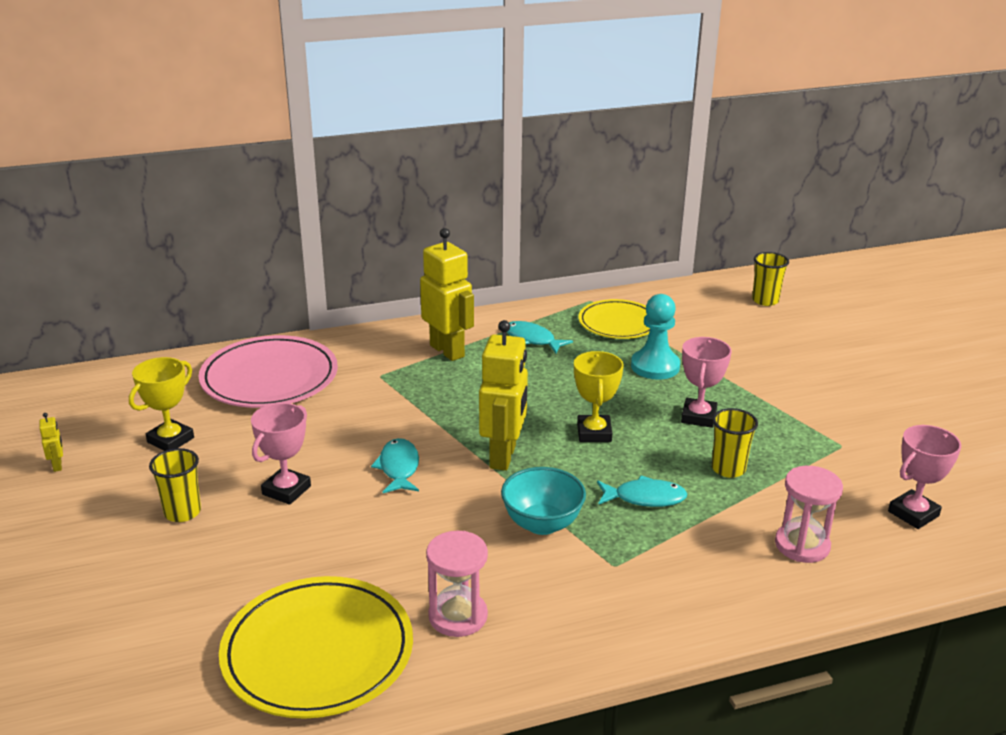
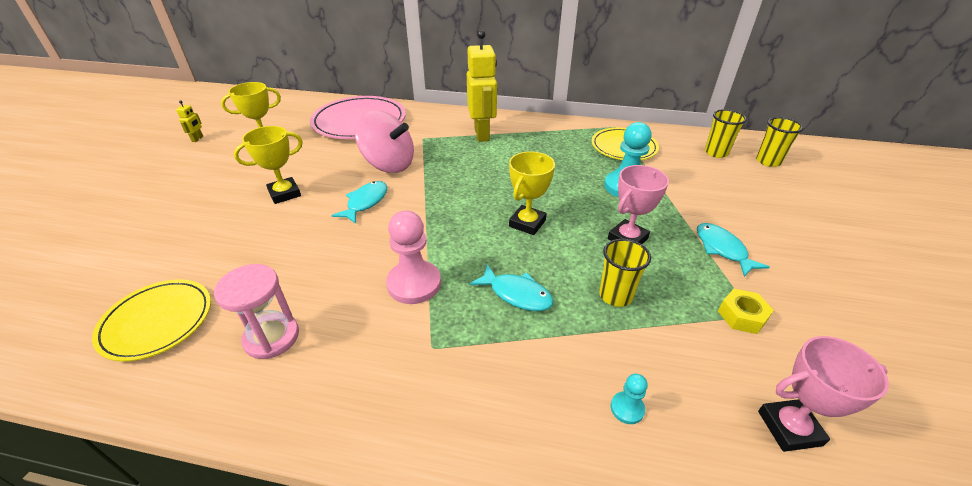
camera: 30 degrees right, 10 degrees up
yellow cup [149,448,201,522] -> yellow cup moved to [705,109,747,158]
yellow plate [219,576,413,719] -> yellow plate [92,279,211,361], size x0.65
pink trophy [251,403,311,505] -> yellow trophy [234,126,303,204]
yellow robot [479,320,528,471] -> none
turquoise bowl [501,467,586,535] -> pink pawn [386,210,441,304]
turquoise fish [507,321,573,353] -> turquoise fish moved to [697,223,769,277]
pink hourglass [775,466,843,563] -> turquoise pawn [611,374,648,424]
none -> pink spinning top [355,110,414,173]
none -> yellow nut [718,289,774,334]

